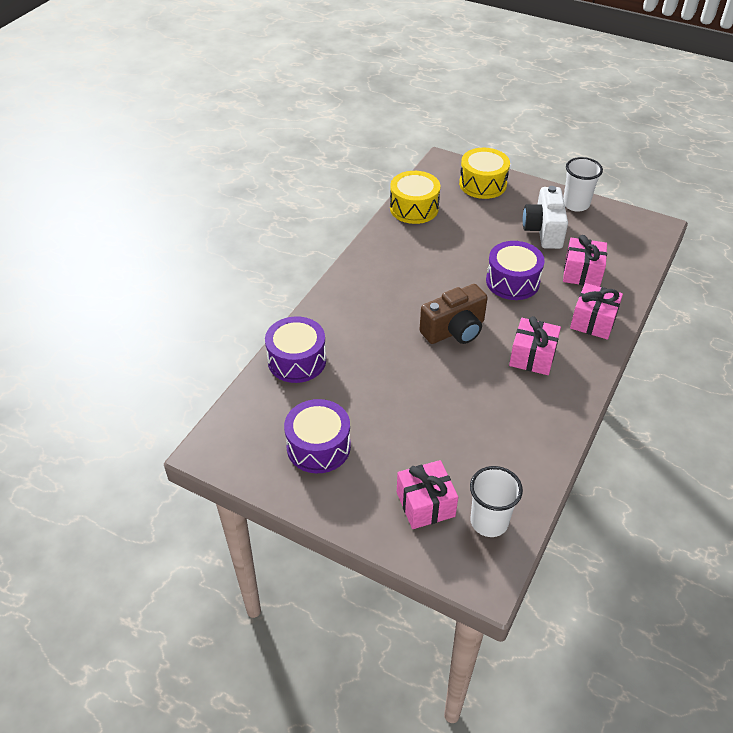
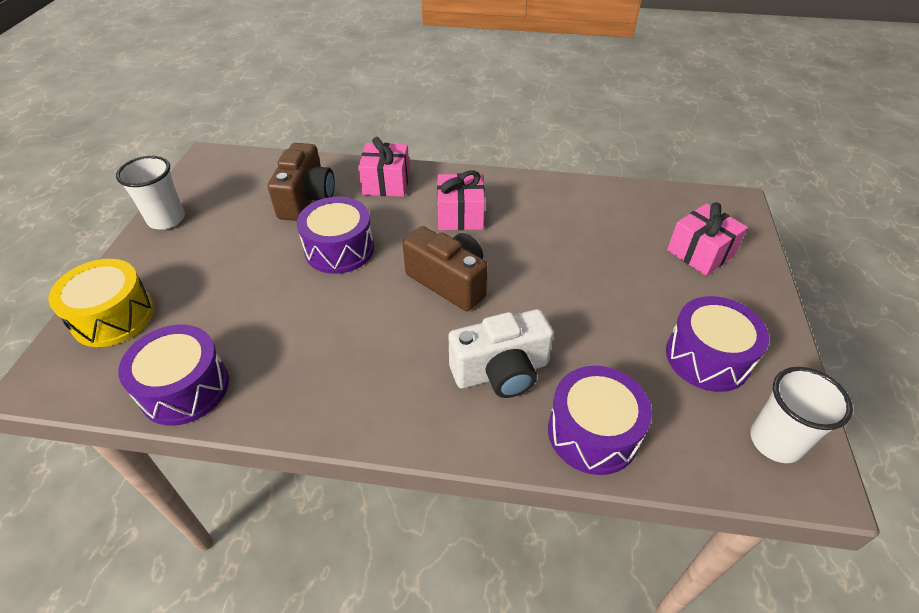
camera: 110 degrees left, 0 degrees up
yellow drum [390,171,441,224] -> purple drum [118,325,229,426]
white cup [470,466,523,537] -> white cup moved to [750,367,853,463]
white camera [523,186,568,249] -> white camera moved to [449,309,554,398]
pink gift [563,235,607,287] -> brown camera [268,143,335,221]

